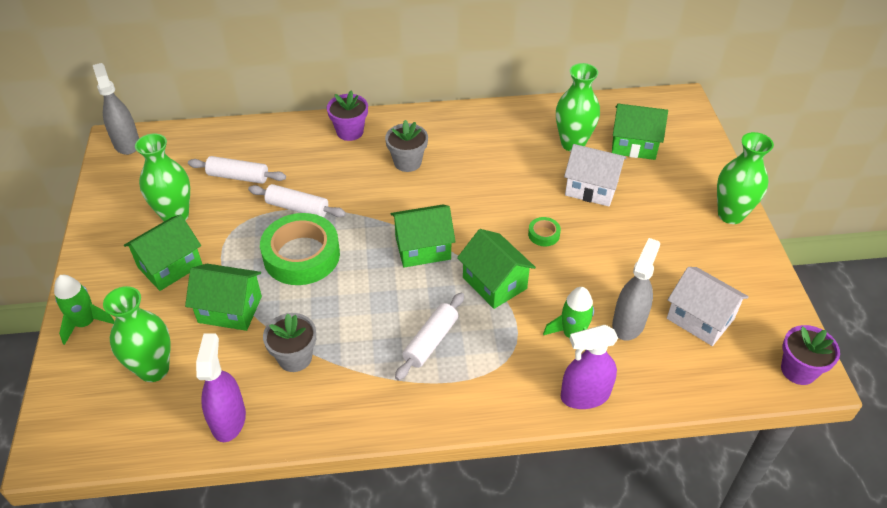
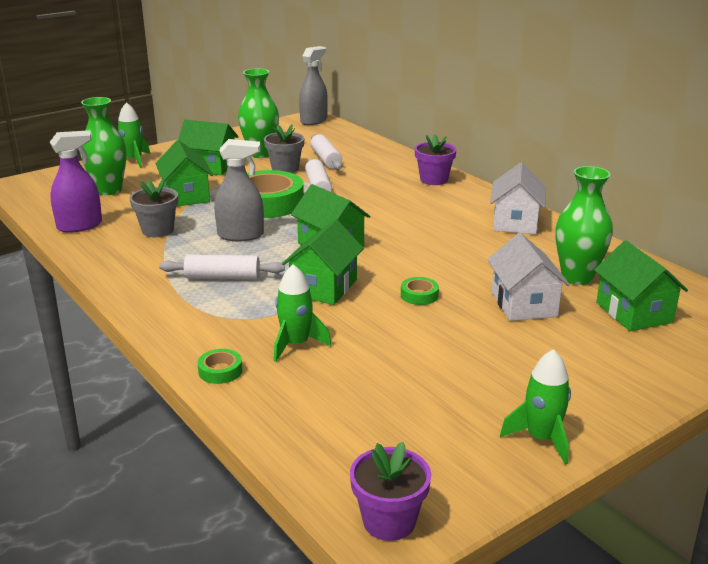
camera: 60 degrees right, 20 degrees down
grey flower pot [385,120,428,172] -> grey flower pot moved to [264,124,304,173]
purple spray bottle [561,325,618,409] -> green tape [198,349,242,384]
grey spray bottle [612,238,660,341] -> grey spray bottle moved to [214,139,264,241]
white house [667,267,749,346] -> white house moved to [490,163,545,234]
green vase [717,132,774,224] -> none
none -> green rocket [500,349,571,465]

